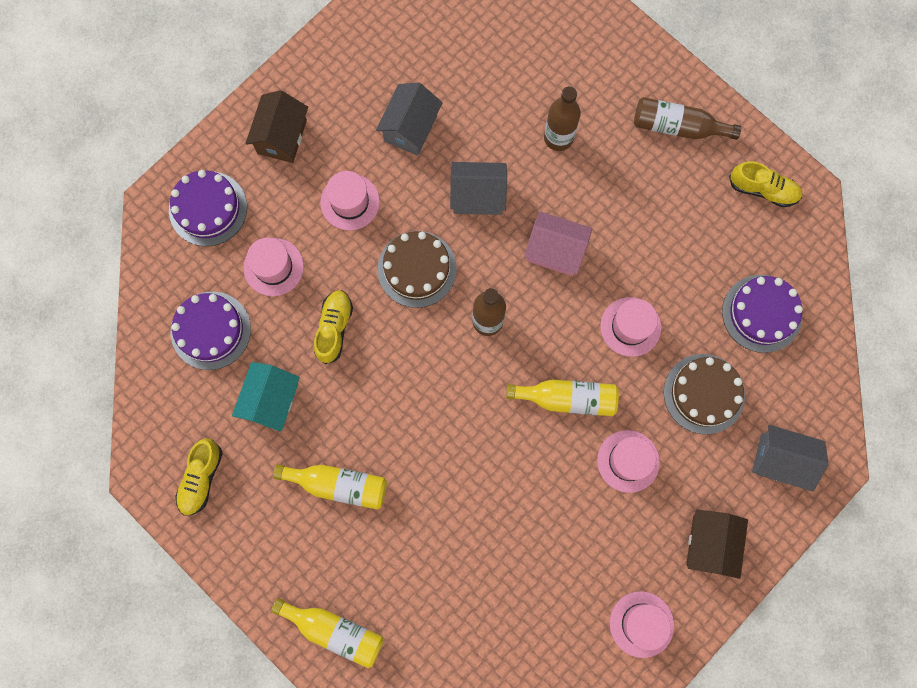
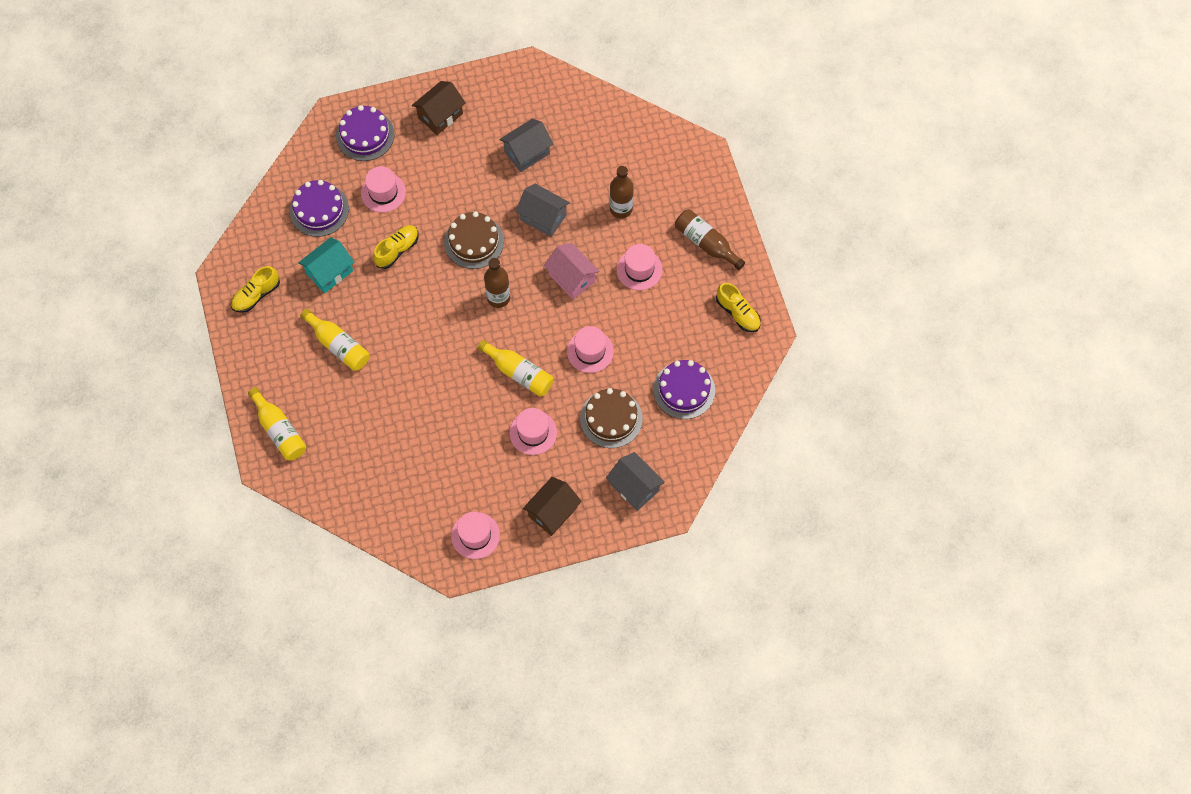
camera: 30 degrees right, 10 degrees down
pink hat [320,171,380,231] -> pink hat moved to [617,244,662,290]

